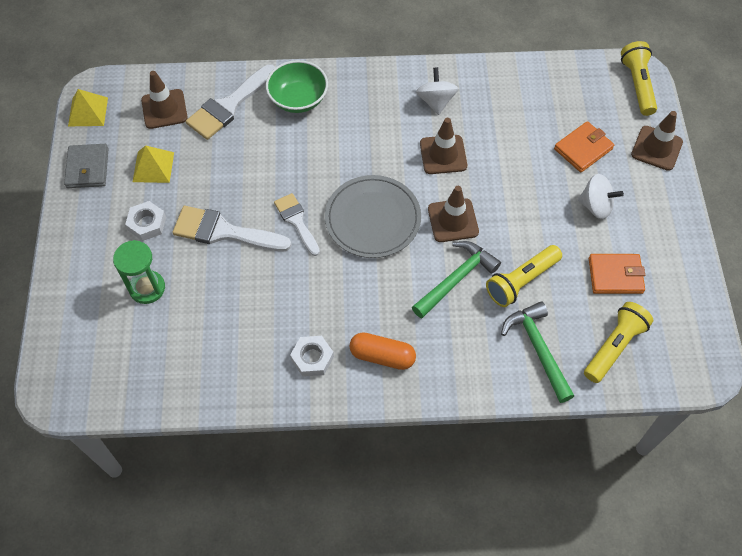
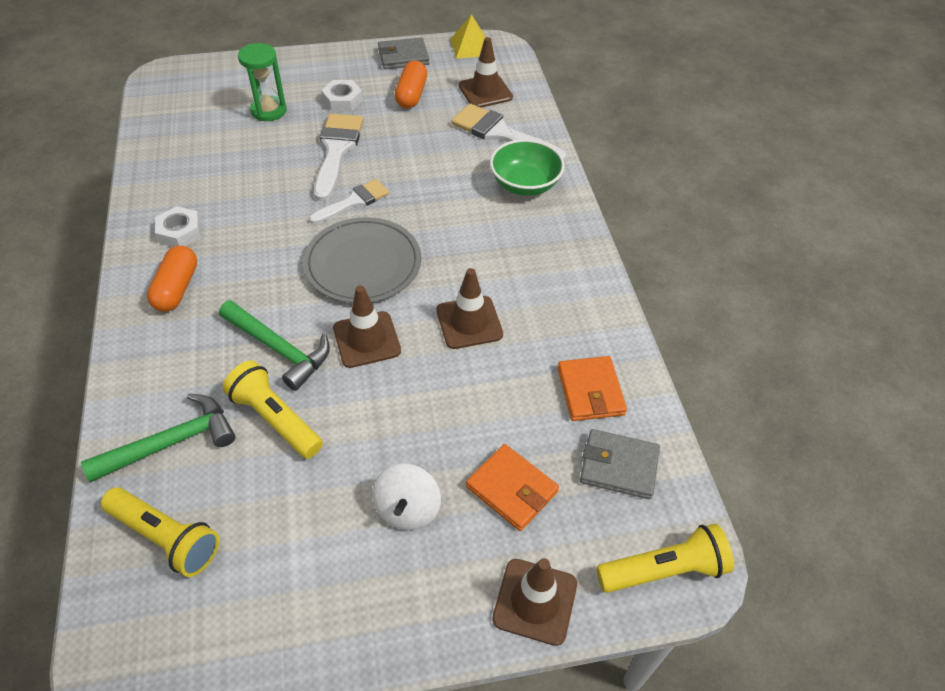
camera: 80 degrees right, 10 degrees down
yellow pyramid [133,145,174,183] -> orange capsule [395,60,427,109]
white spinning top [416,67,458,115] -> none
orange wallet [589,254,645,294] -> orange wallet moved to [558,356,627,421]
none -> grey wallet [580,429,660,499]

